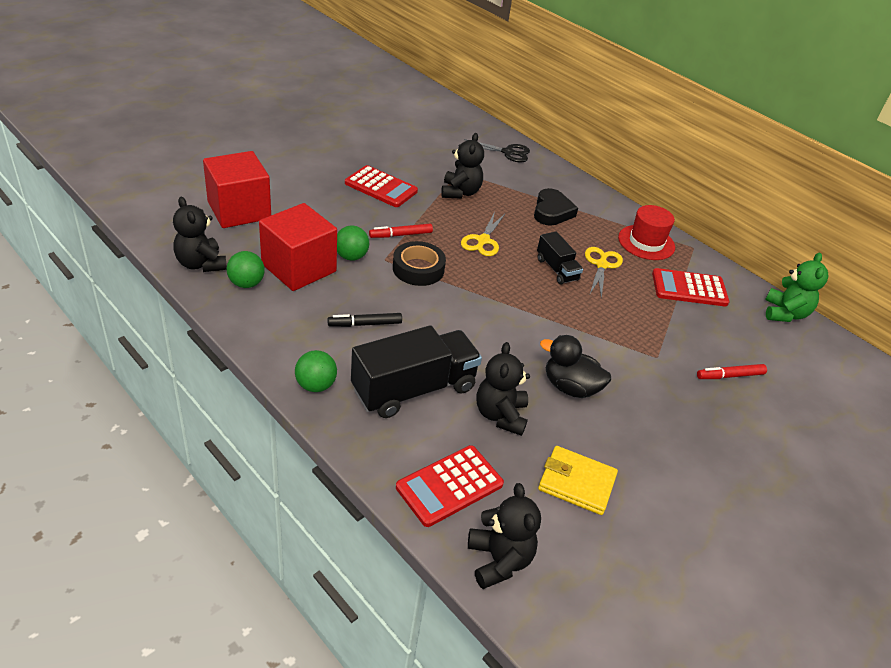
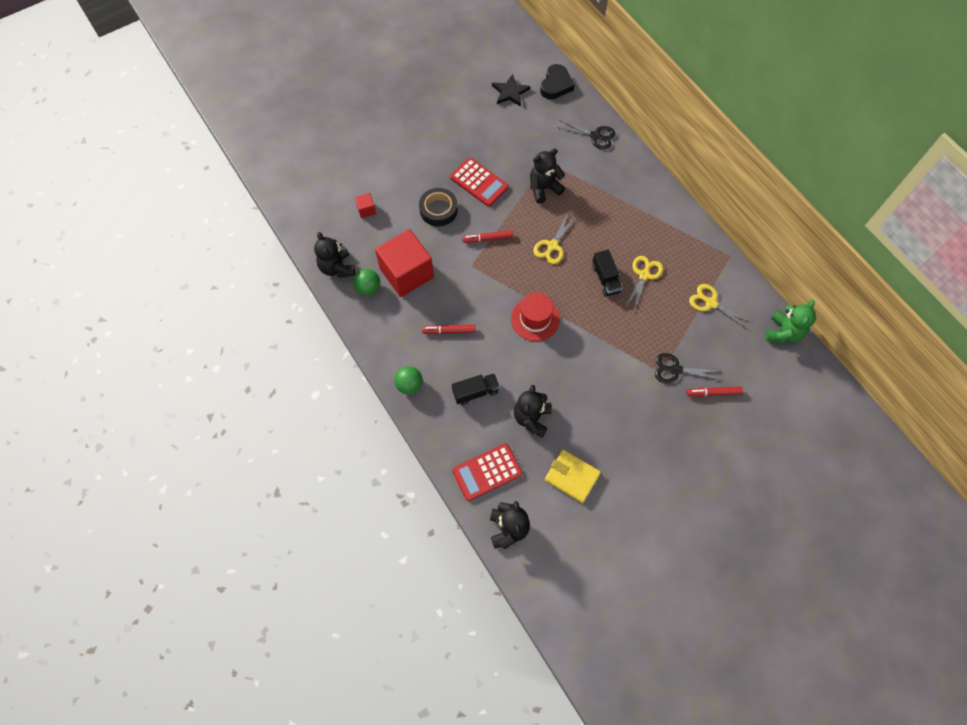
camera: 15 degrees right, 25 degrees up
red cube [203,151,271,228] -> red cube [355,193,376,218], size x0.41
black marker [327,313,402,327] -> red marker [422,325,475,334]
green ball [337,226,369,261] -> none
black truck [351,325,482,418] -> black truck [452,373,500,405], size x0.54
black tape [393,241,446,286] -> black tape moved to [419,188,458,226]
black teddy bear [441,133,484,199] -> black teddy bear turned 135 degrees counterclockwise [530,149,565,204]
black heart [534,188,578,226] -> black heart moved to [540,64,575,99]
black duck [540,335,611,398] -> none
red hat [618,205,675,260] -> red hat moved to [511,292,560,341]
red calculator [652,268,729,306] -> yellow scissors [689,284,752,330]
none -> black star [492,74,530,106]
none -> black scissors [655,353,722,383]

